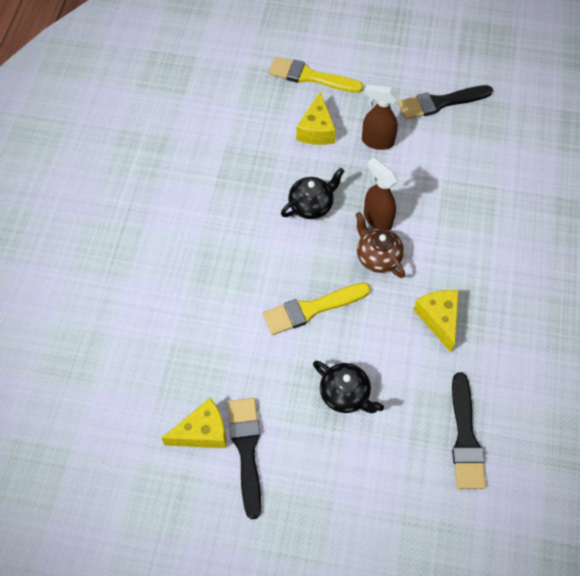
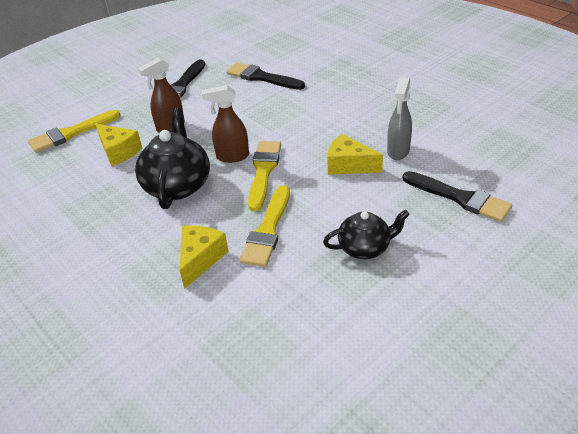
camera: 50 degrees left, 20 degrees down
yellow cheese [161,398,226,448] -> yellow cheese moved to [180,225,229,289]
black brush [228,398,261,519] -> black brush moved to [226,63,305,90]
black teapot [281,168,345,219] -> black teapot [135,108,210,209], size x1.59
brown teapot [355,212,405,278] -> yellow brush [248,141,281,211]
none -> grey spray bottle [387,77,412,160]

